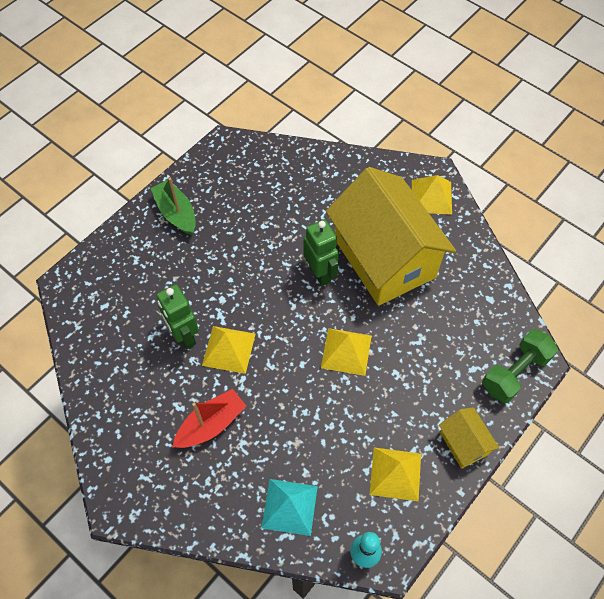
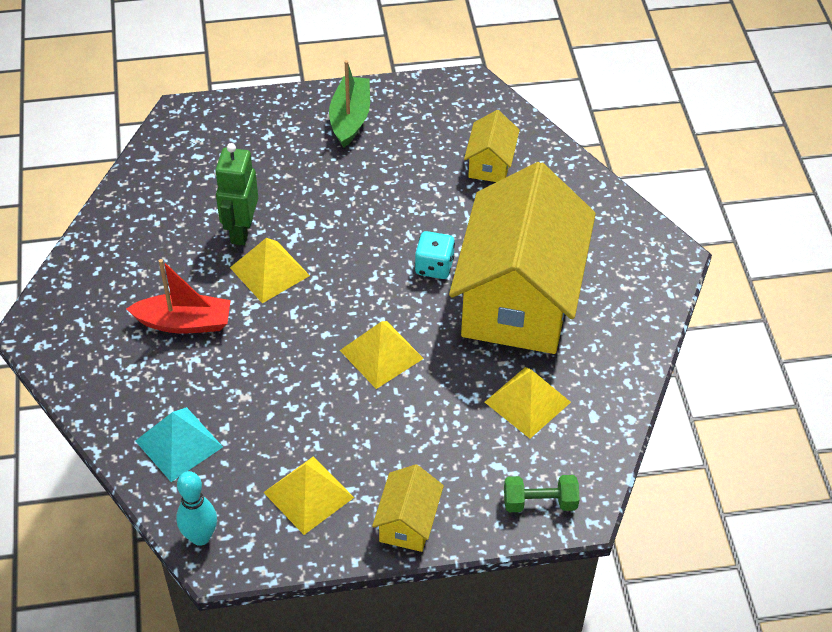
camera: 40 degrees right, 10 degrees down
green robot [304,219,339,286] -> turquoise dice [415,231,455,279]
yellow pyramid [412,175,452,215] -> yellow pyramid moved to [485,367,571,438]
green dumbbell [482,329,558,403] -> green dumbbell [504,475,580,512], size x0.66
none -> yellow house [464,110,520,182]

